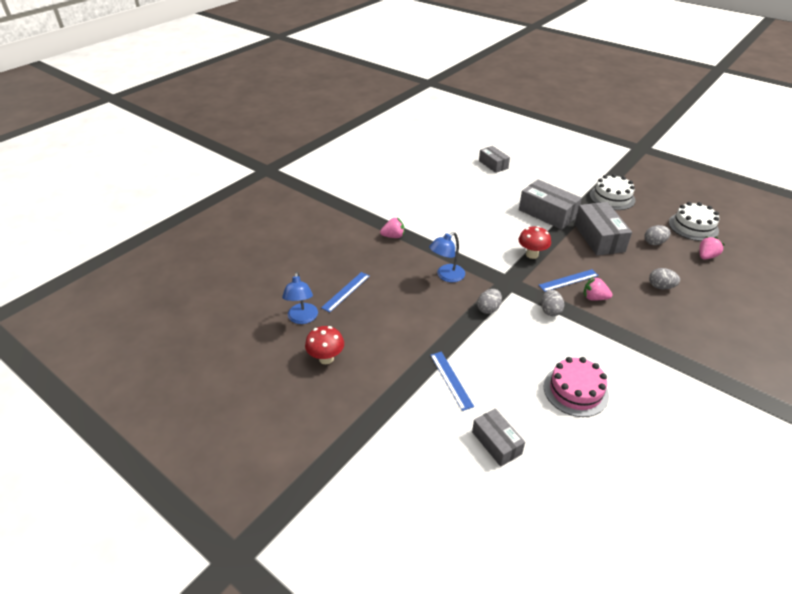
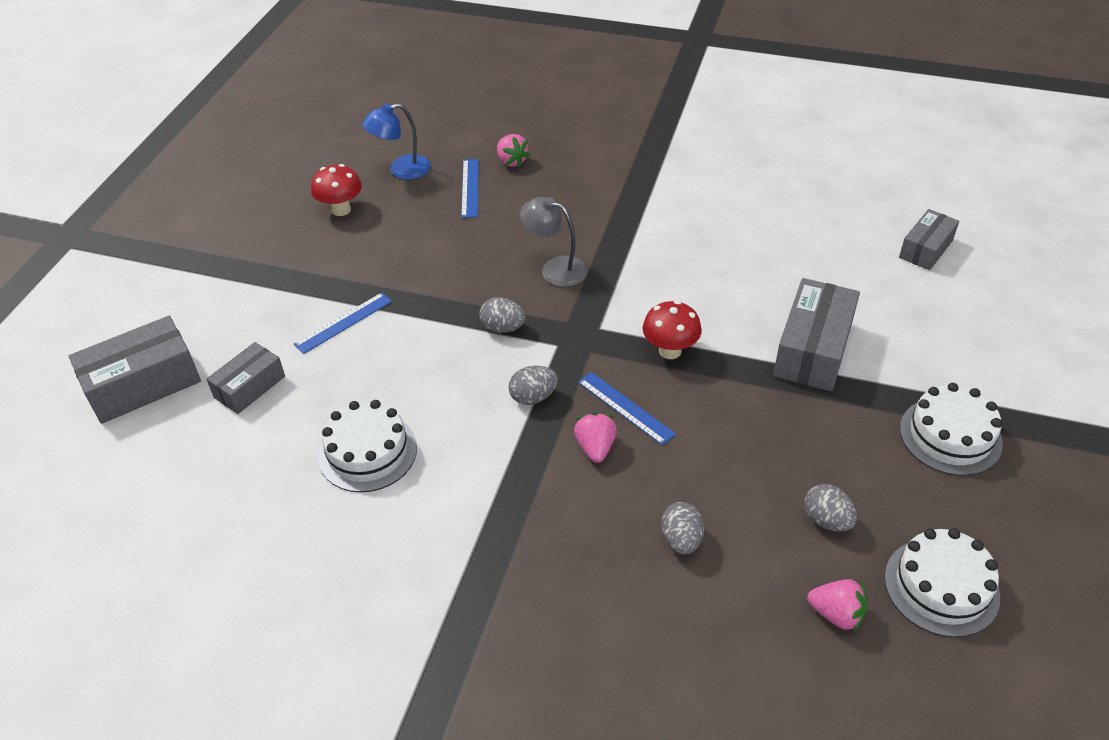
camera: 70 degrees right, 5 degrees up
blue ruler [321,272,370,312] -> blue ruler turned 75 degrees clockwise [461,159,479,218]
pink strawberry [380,217,404,238] -> pink strawberry moved to [497,134,530,168]
blue lamp [429,232,465,282] -> grey lamp [520,197,588,287]
pink cake [544,357,609,417] -> white cake [318,400,417,492]
grey box [574,202,632,256] -> grey box moved to [69,316,201,424]

